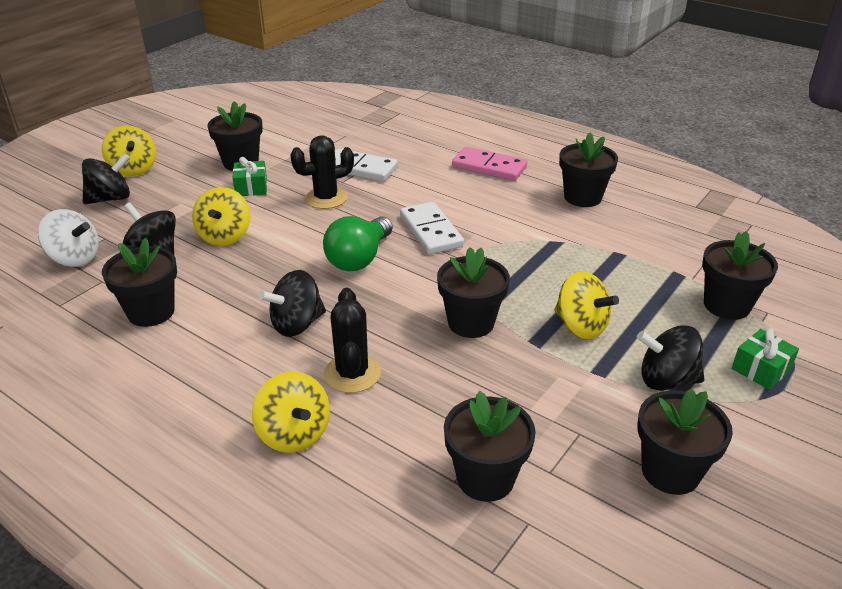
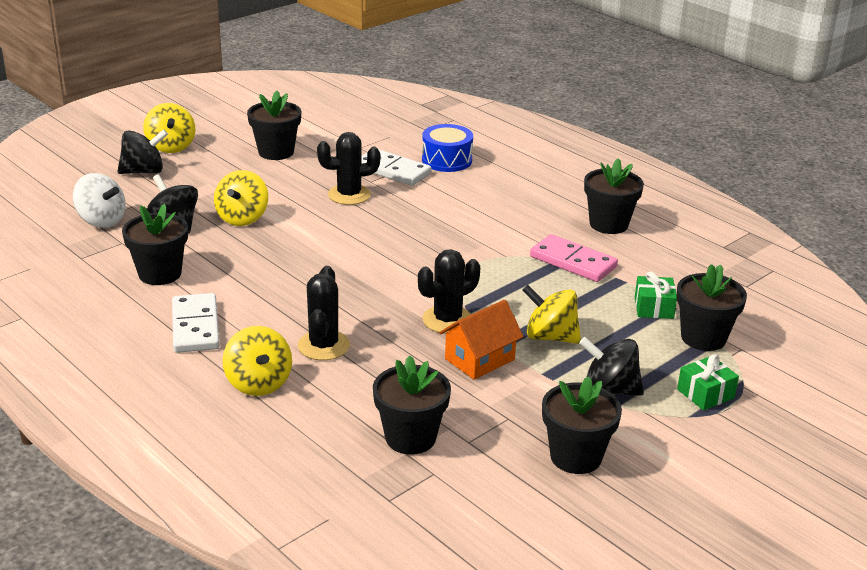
camera: 10 degrees right, 5 degrees down
green gift [233,157,267,196] -> green gift moved to [635,271,677,319]
black spinning top [259,270,326,337] -> none
green light bulb [323,216,393,271] -> none
white domino [400,202,464,254] -> white domino moved to [172,293,220,353]
black flower pot [437,247,510,338] -> black cactus [418,249,480,334]
pink domino [452,147,527,181] -> pink domino moved to [530,234,618,282]
yellow spinning top [554,271,619,339] -> yellow spinning top turned 150 degrees clockwise [522,285,581,344]
none -> blue drum [422,124,473,172]
none -> orange house [439,300,524,380]

